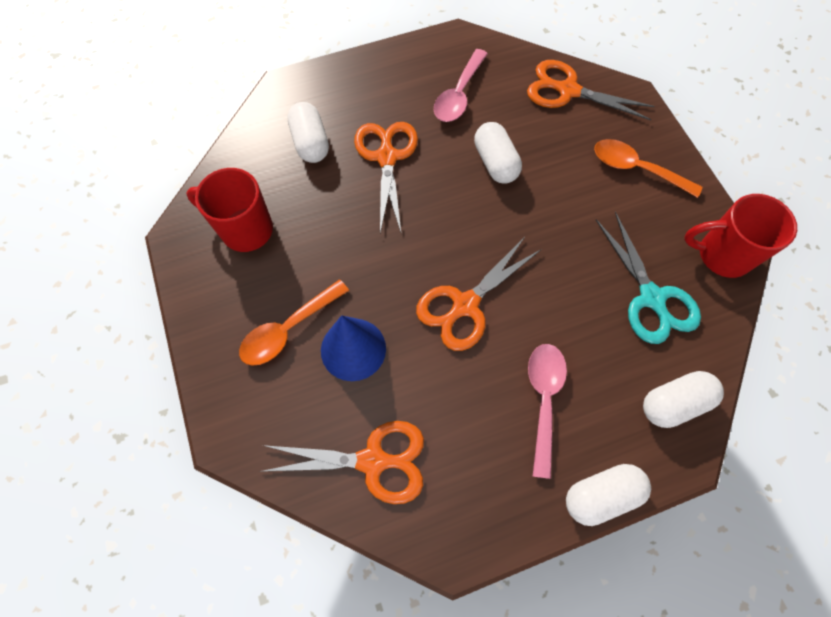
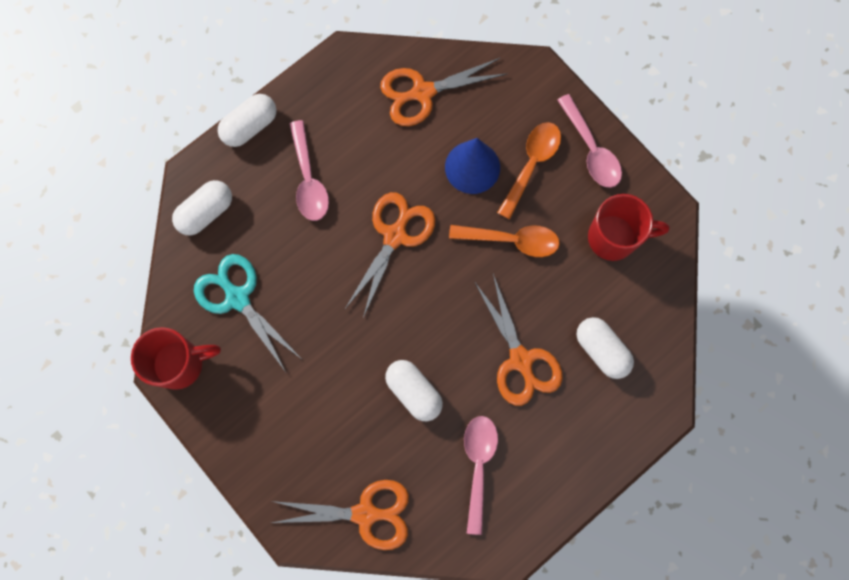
camera: 160 degrees right, 10 degrees up
orange spoon [594,139,702,198] -> orange spoon moved to [449,225,560,257]
none -> pink spoon [557,94,622,188]

